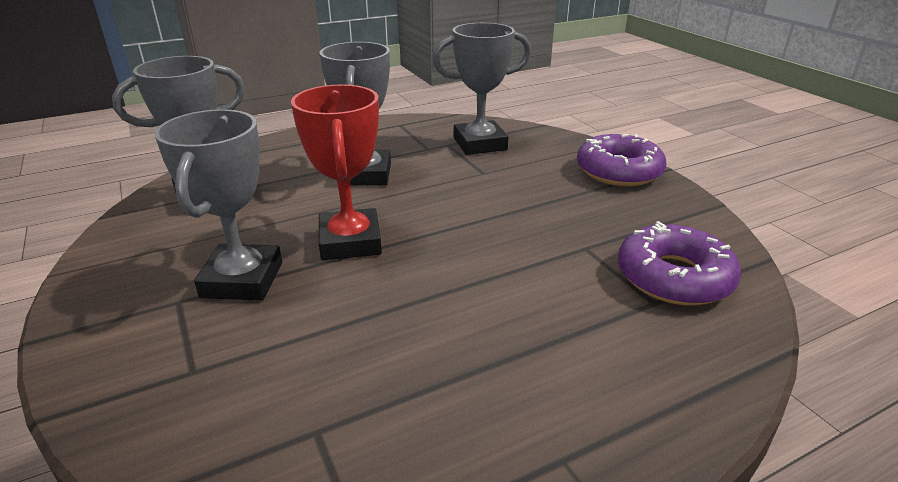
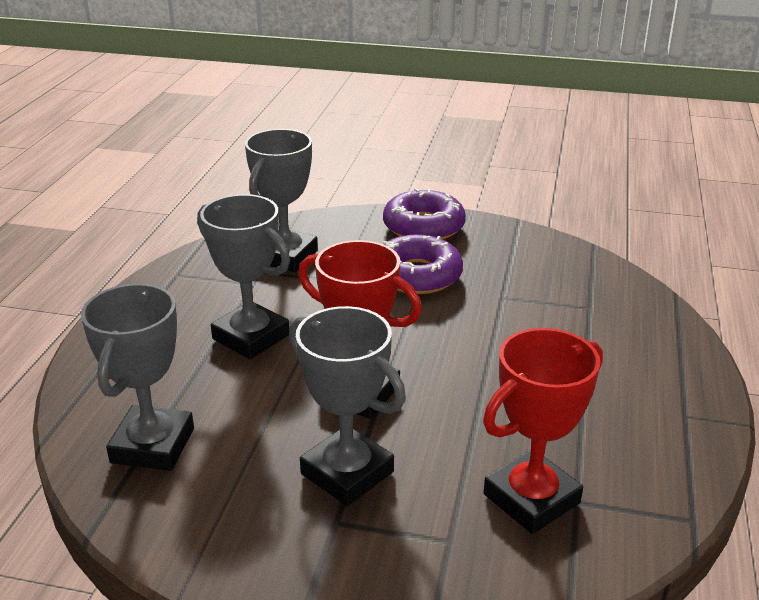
camera: 50 degrees left, 0 degrees up
purple donut [618,221,741,306] -> purple donut moved to [383,235,463,294]
none -> red trophy [483,328,603,534]

